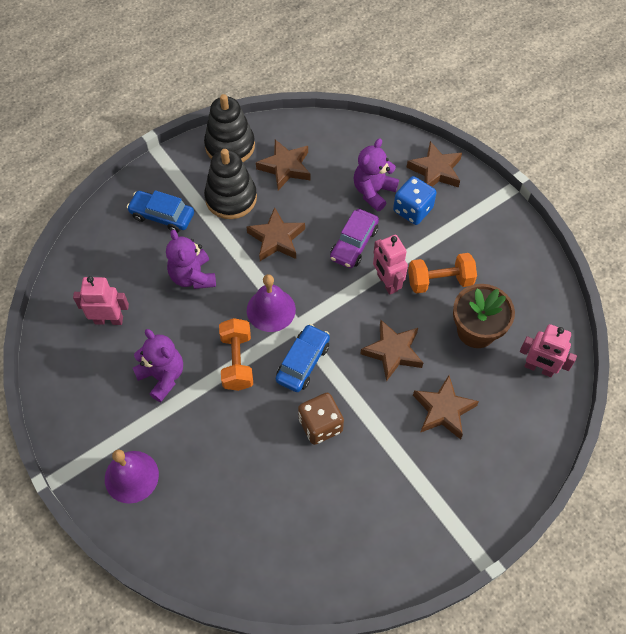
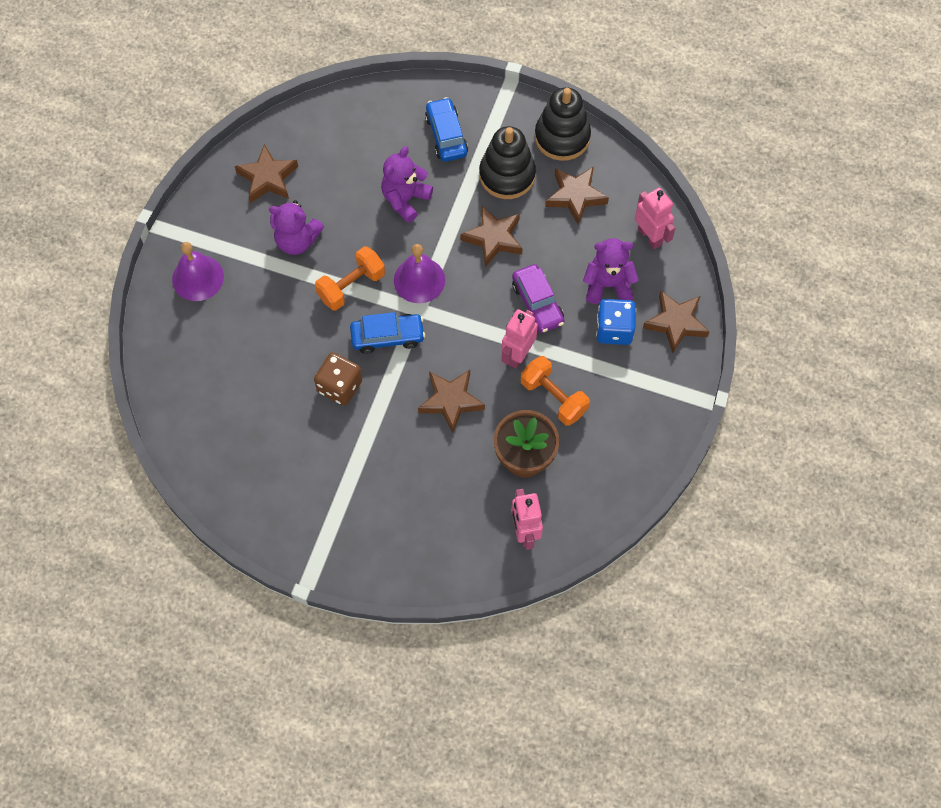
camera: 55 degrees right, 5 degrees up
pink robot [73,276,129,325] -> pink robot moved to [635,188,675,249]
purple teddy bear [133,329,183,402] -> purple teddy bear turned 90 degrees clockwise [269,200,324,255]
purple car [330,209,379,268] -> purple car turned 105 degrees counterclockwise [512,264,565,333]
brown star [413,375,479,439] -> brown star moved to [235,144,298,203]

